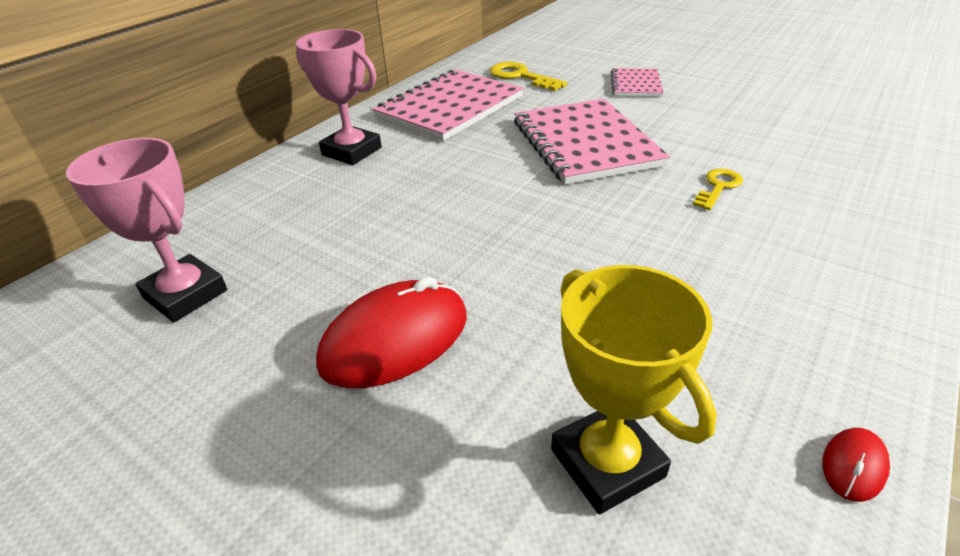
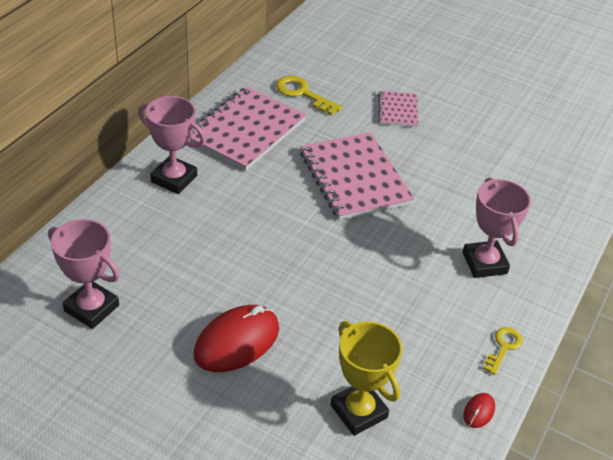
camera: 10 degrees left, 5 degrees up
yellow key [693,169,743,210] -> yellow key moved to [483,327,523,375]
none -> pink trophy [462,177,531,278]

